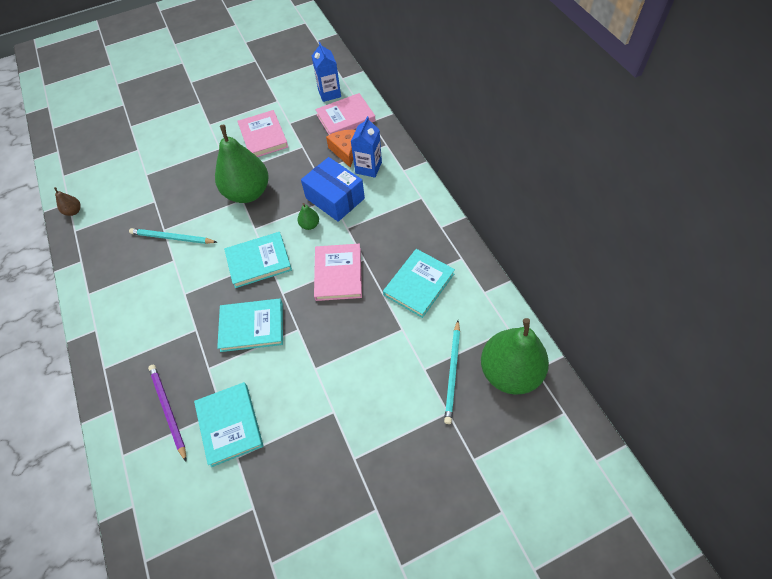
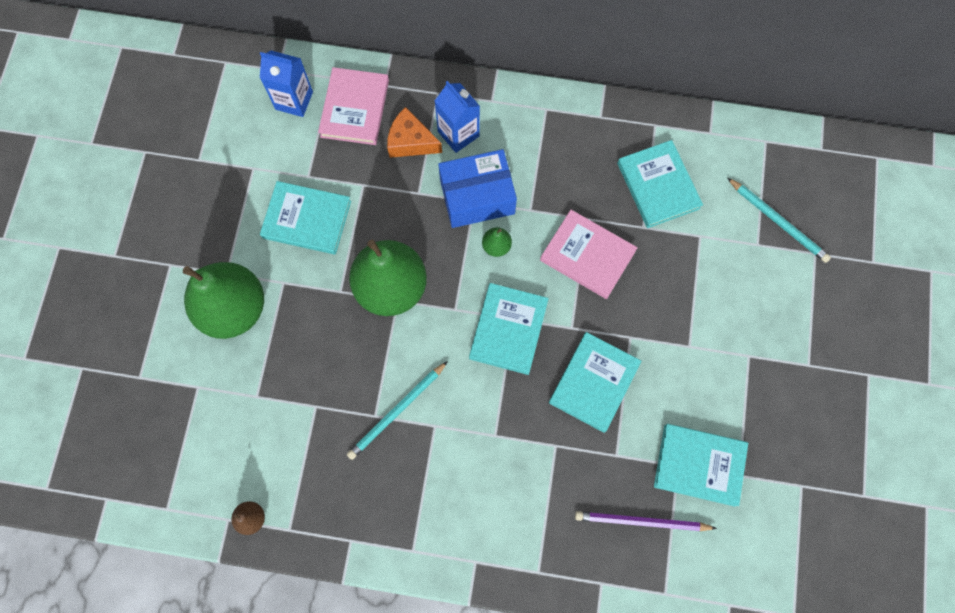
camera: 60 degrees left, 15 degrees up
pink book [238,110,288,157] -> turquoise book [260,181,351,255]
green pear [481,318,549,395] -> green pear moved to [183,262,264,339]

